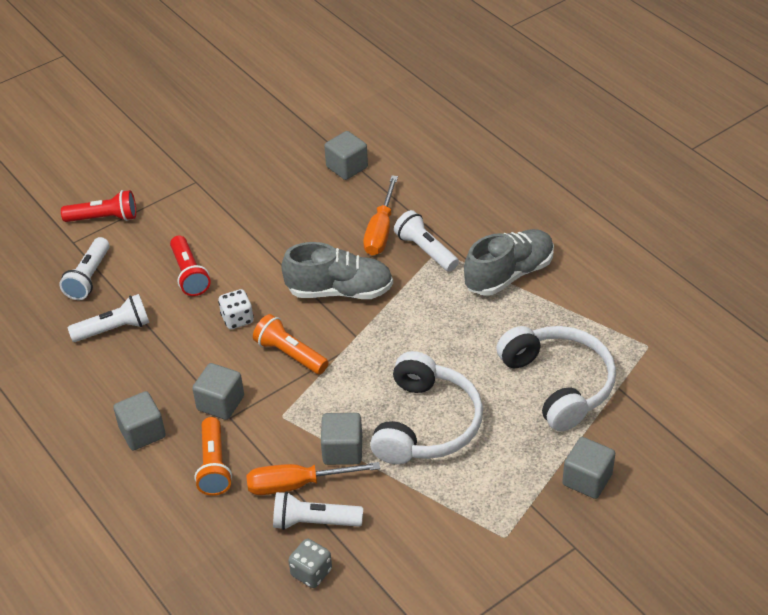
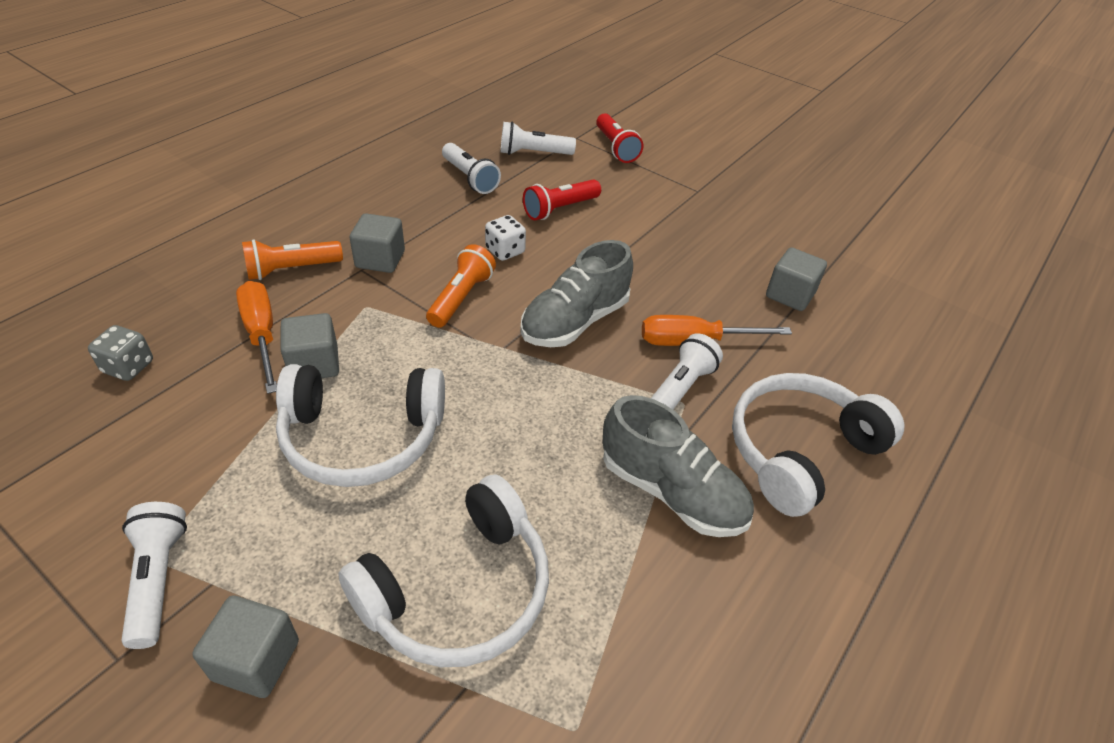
camera: 70 degrees right, 0 degrees up
grey cube [113,391,166,451] -> none
white flashlight [273,491,363,530] -> white flashlight moved to [121,502,187,649]
grey shoe [281,242,393,299] -> grey shoe turned 60 degrees clockwise [520,240,633,347]
none -> white headphones [732,373,905,517]

